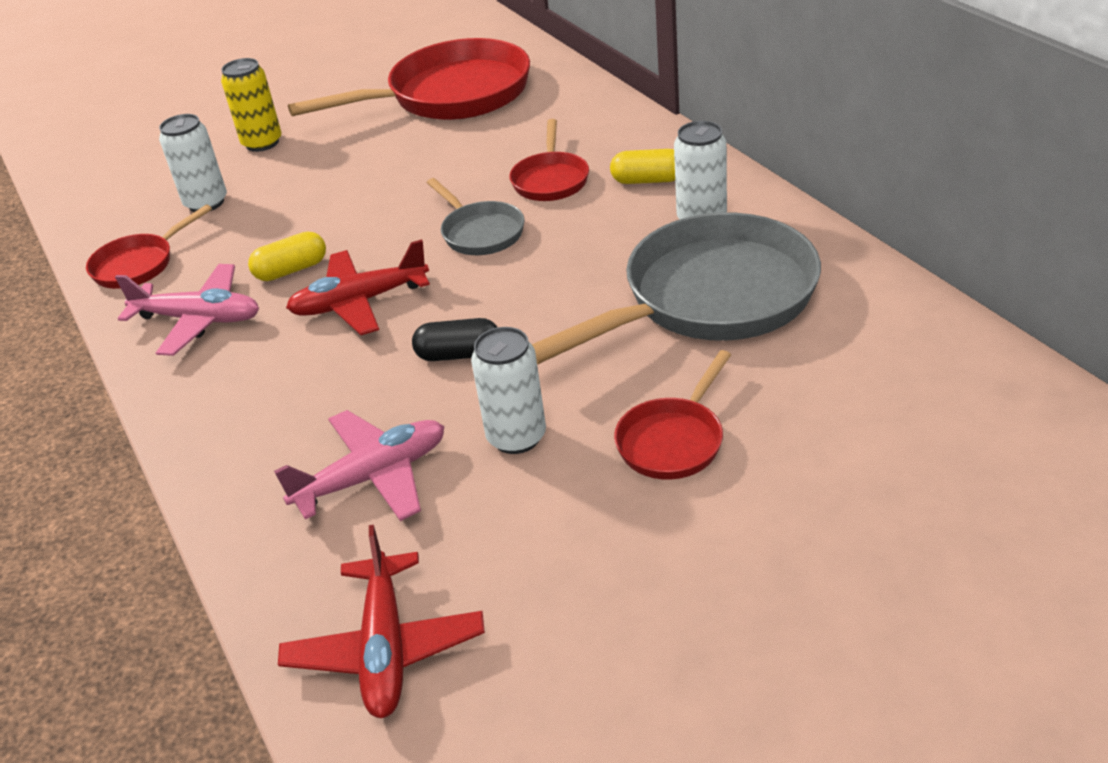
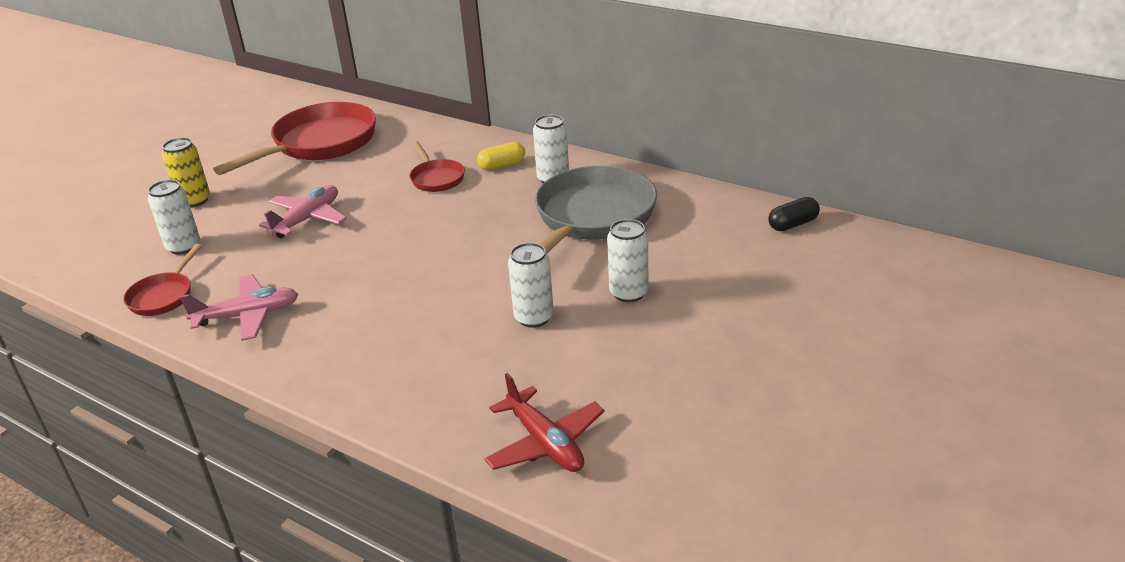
camera: 30 degrees left, 5 degrees down
yellow capsule [248,231,326,281] -> none
pink plane [274,410,445,521] -> pink plane moved to [259,185,347,238]
red plane [286,239,430,335] -> none
black capsule [412,318,498,361] -> black capsule moved to [768,197,820,231]
grey pan [427,178,524,255] -> none
red pan [614,350,731,480] -> white can [607,219,649,302]

